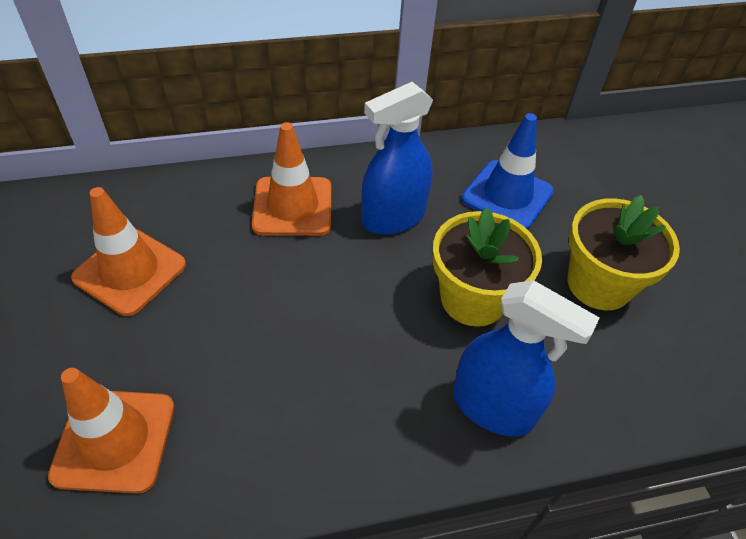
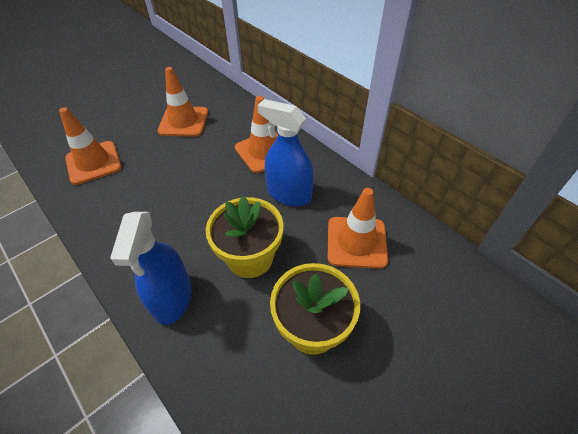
camera: 65 degrees right, 0 degrees up
blue traffic cone [461,113,554,230] -> orange traffic cone [328,188,388,269]

